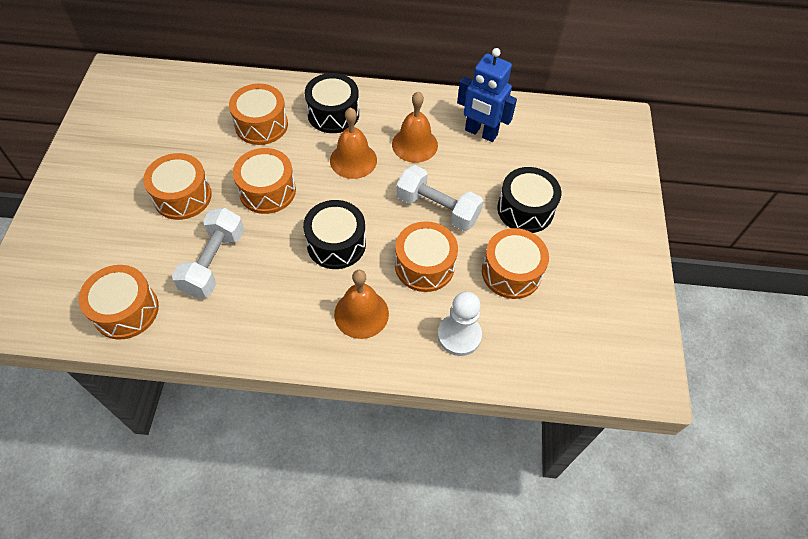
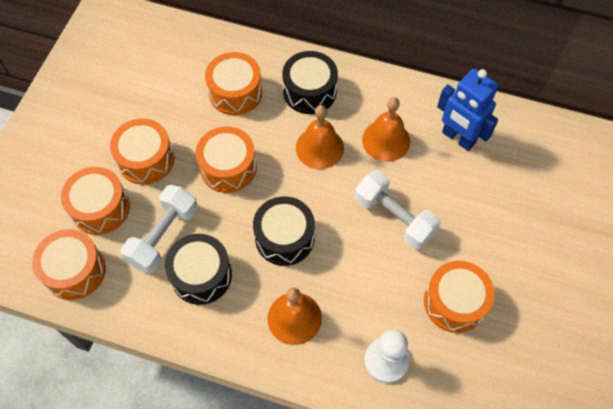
camera: 15 degrees right, 5 degrees up
orange drum [395,221,458,292] -> orange drum moved to [61,167,130,235]
black drum [497,167,561,233] -> black drum moved to [165,234,232,305]

